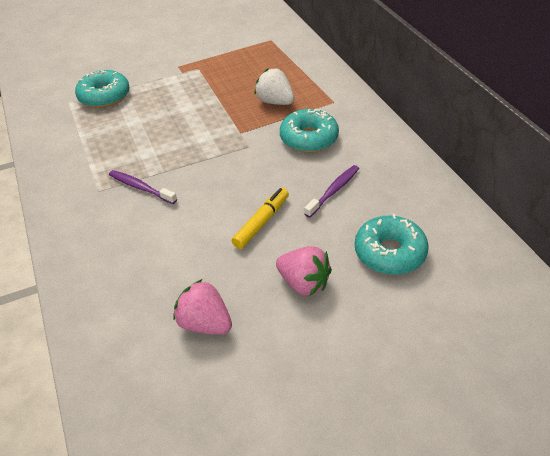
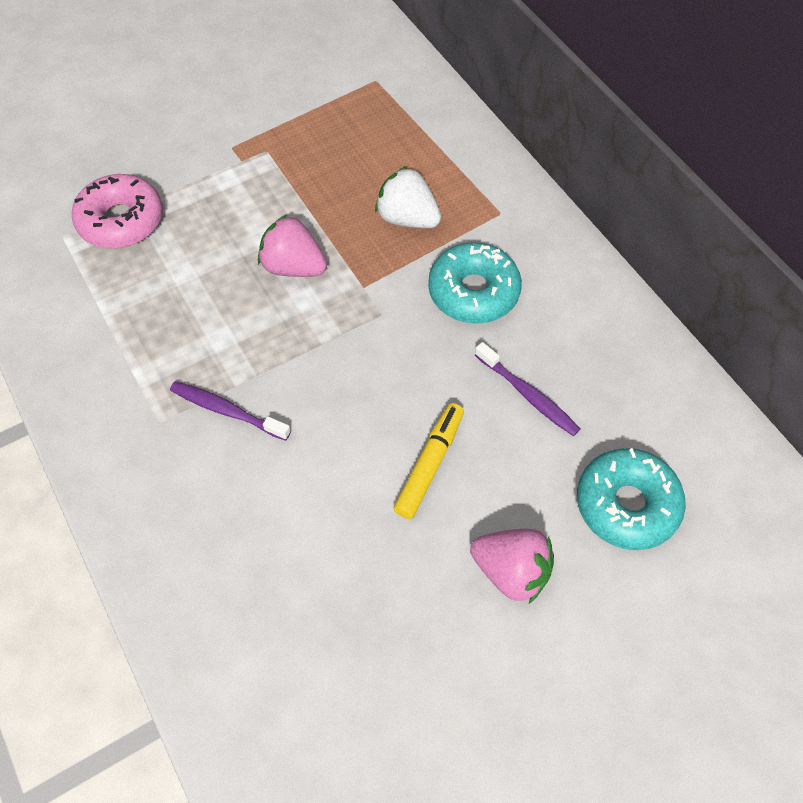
camera: 10 degrees left, 15 degrees up
turquoise donut [75,70,130,108] -> pink donut [72,174,163,249]
pink strawberry [173,279,232,335] -> pink strawberry moved to [258,214,327,277]
purple toothbrush [304,165,359,218] -> purple toothbrush turned 105 degrees clockwise [475,342,580,436]

